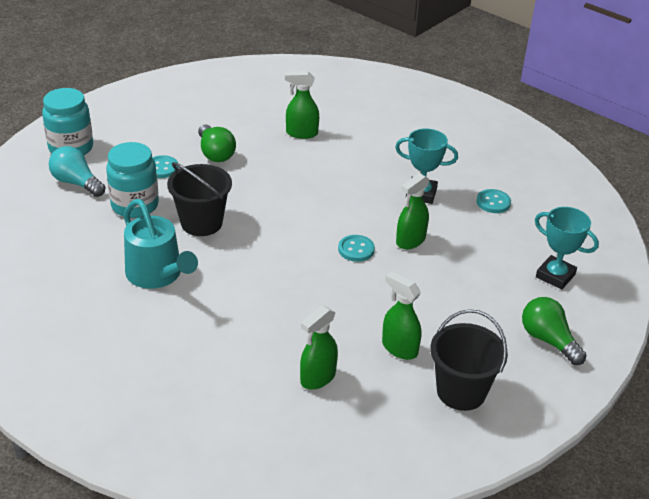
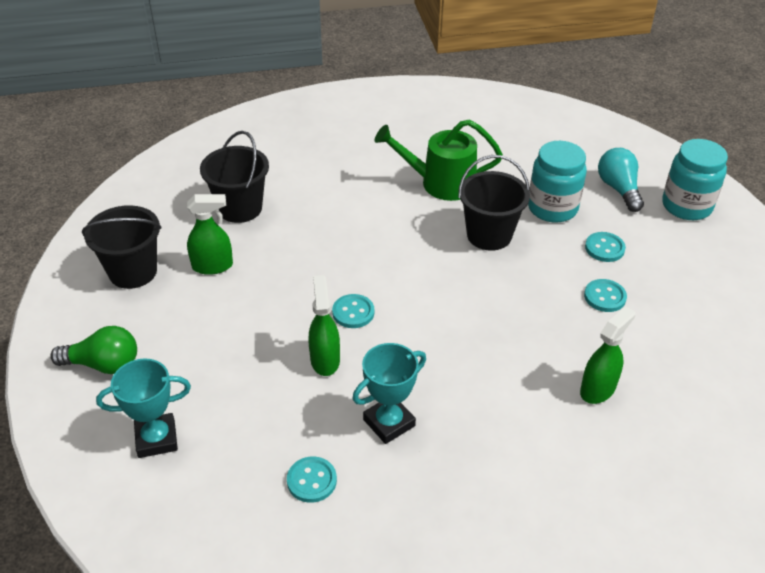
camera: 130 degrees right, 5 degrees up
turquoise light bulb [49,146,105,197] -> turquoise light bulb turned 90 degrees counterclockwise [598,148,644,212]
turquoise watering can [124,199,198,289] -> green watering can [374,120,503,201]
green light bulb [198,125,236,162] -> turquoise button [584,279,627,312]
green spray bottle [300,305,338,390] -> black bucket [200,131,269,223]

